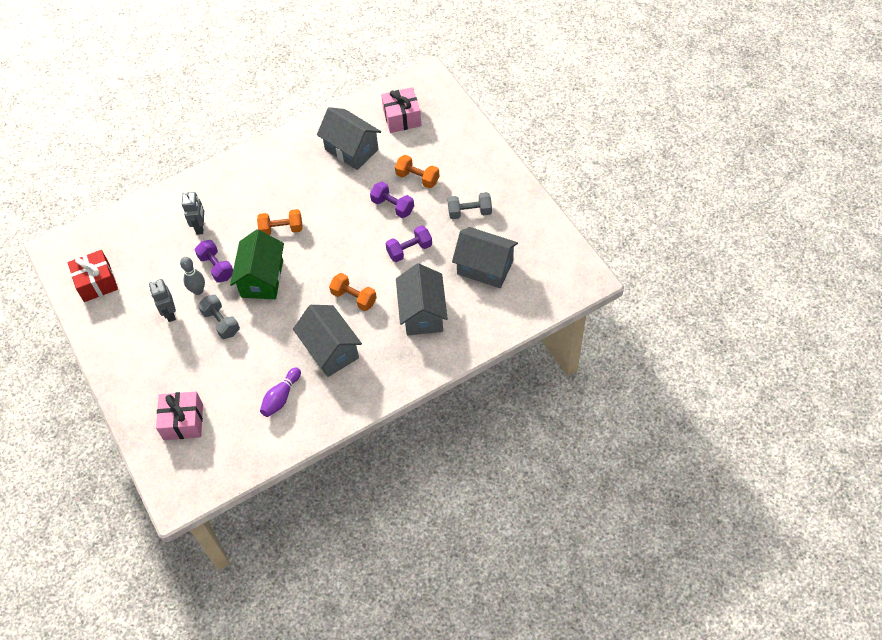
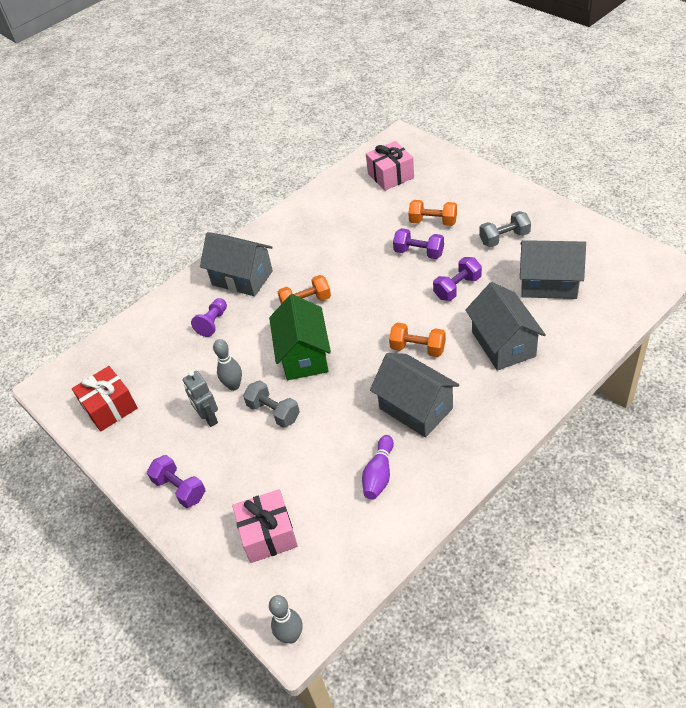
camera: 10 degrees left, 10 degrees down
grey robot [182,191,204,235] -> purple pawn [191,298,227,337]
purple dumbbell [195,240,233,283] -> purple dumbbell moved to [147,455,205,508]
grey house [317,107,381,170] -> grey house moved to [200,232,273,296]
none -> grey bowling pin [269,595,302,644]

